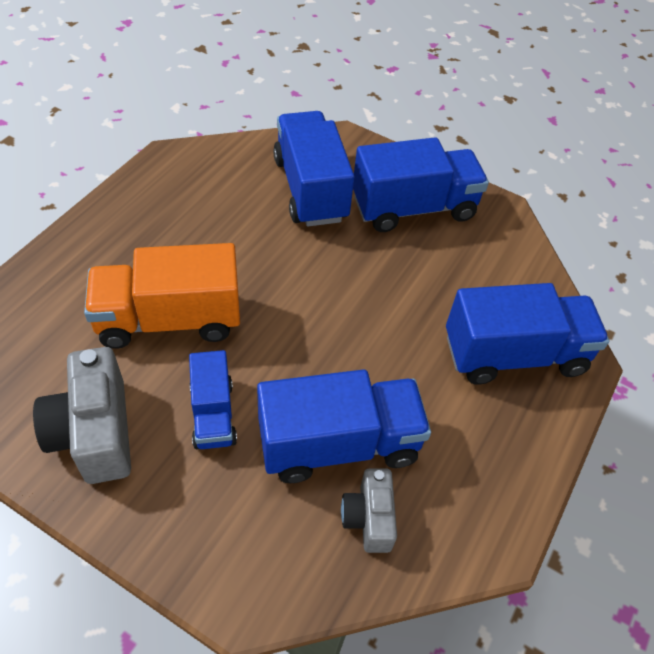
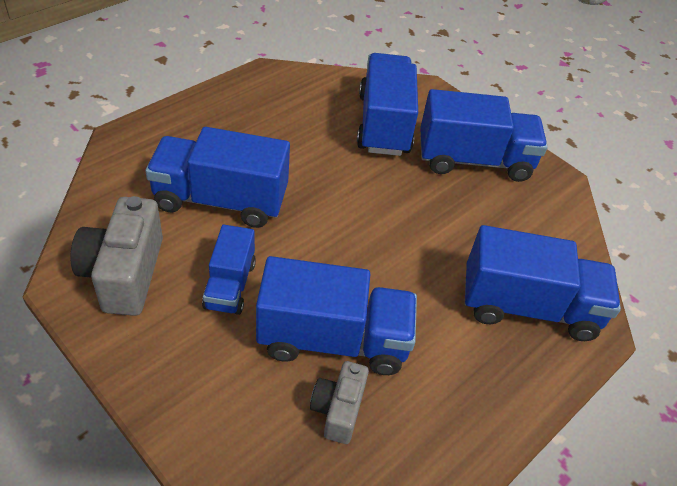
camera: 15 degrees right, 5 degrees down
orange truck [84,243,240,349] -> blue truck [146,127,290,228]

